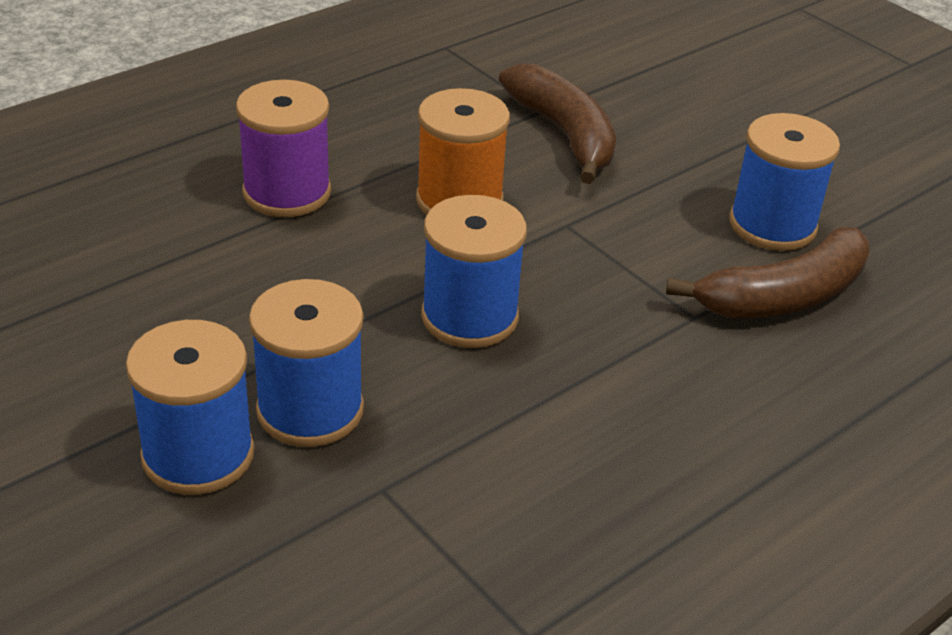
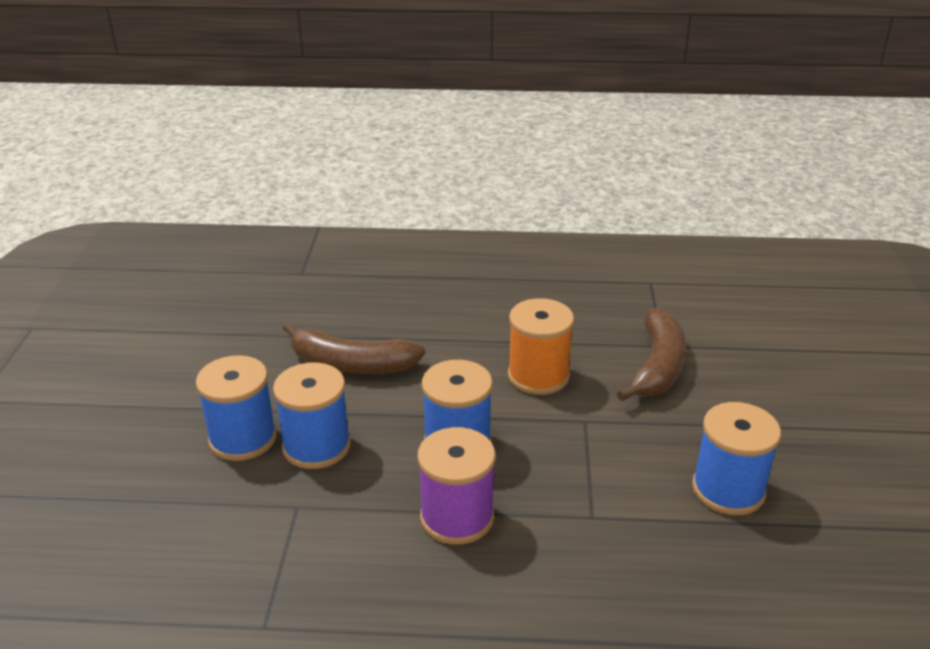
camera: 45 degrees right, 5 degrees down
purple spool [236,80,331,217] -> purple spool moved to [417,427,495,545]
brown banana [666,227,870,318] -> brown banana moved to [283,322,425,374]

